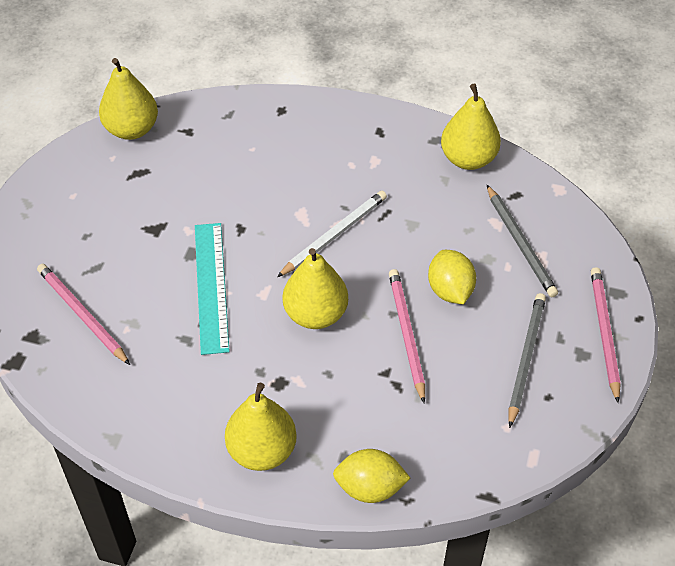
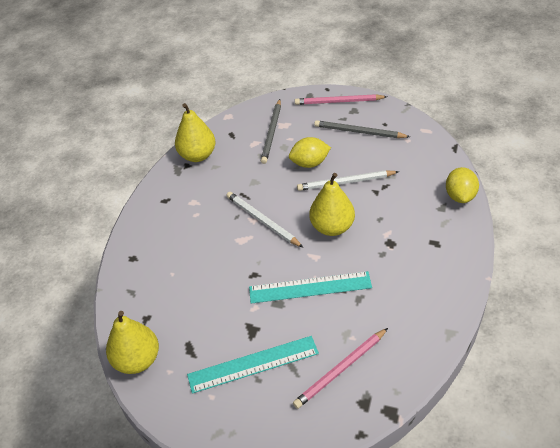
camera: 85 degrees left, 5 degrees down
yellow pear [225,383,297,471] -> none
pink pencil [389,269,425,403] -> white pencil [297,170,399,191]
grey pencil [487,185,558,297] -> grey pencil turned 120 degrees clockwise [261,99,281,164]
none -> turquoise ruler [187,336,319,394]

